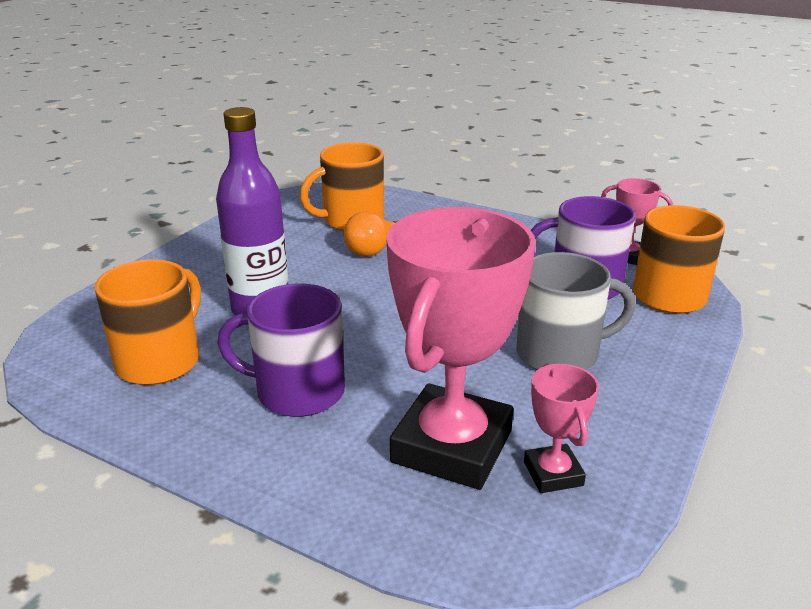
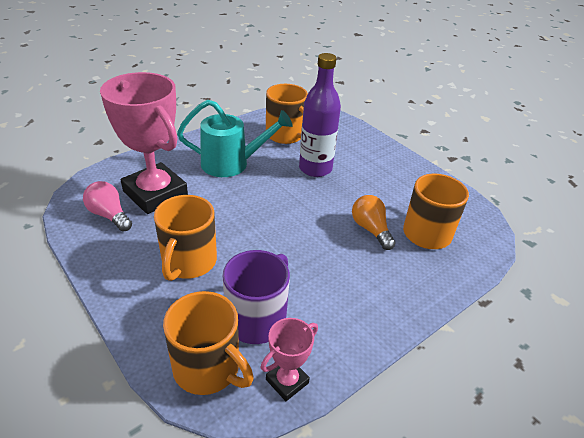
camera: 110 degrees right, 10 degrees up
purple mug [217,283,345,417] -> turquoise watering can [177,100,293,177]
grey mug [516,252,636,370] -> orange mug [154,195,217,281]
pink trophy [524,364,599,493] -> pink light bulb [83,181,132,231]

